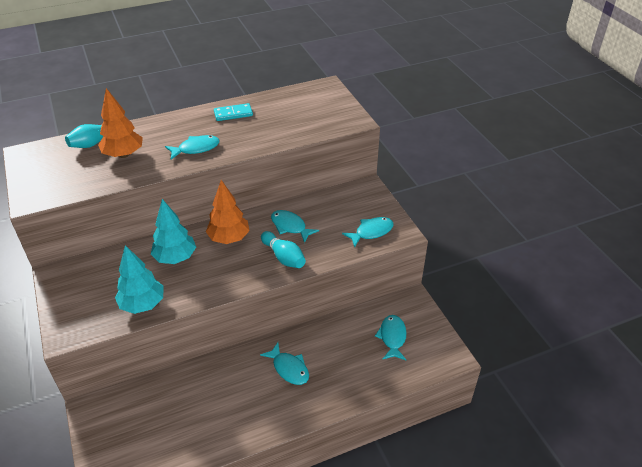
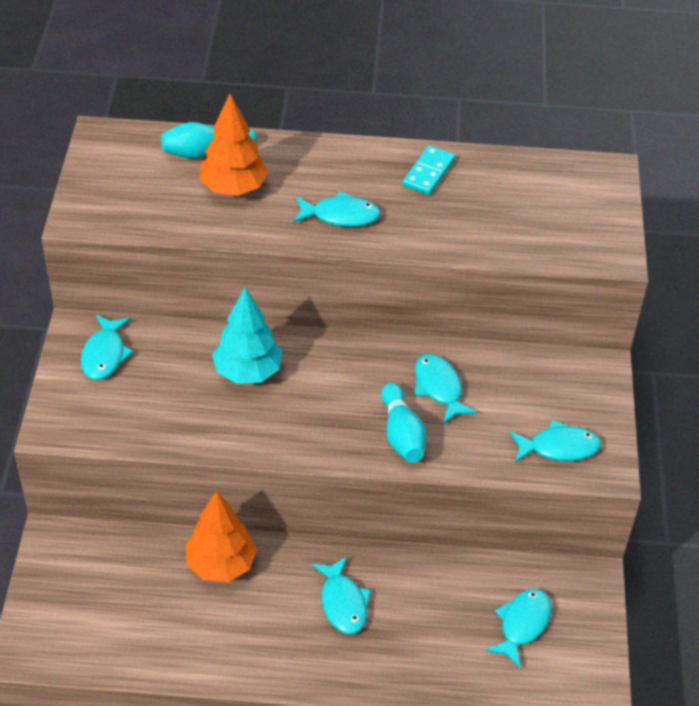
camera: 25 degrees right, 5 degrees up
turquoise tree [115,245,164,314] -> none
orange tree [206,180,250,244] -> orange tree moved to [186,491,257,582]
turquoise domino [214,103,253,121] -> turquoise domino turned 75 degrees counterclockwise [403,145,455,195]
none -> turquoise fish [81,315,134,380]

